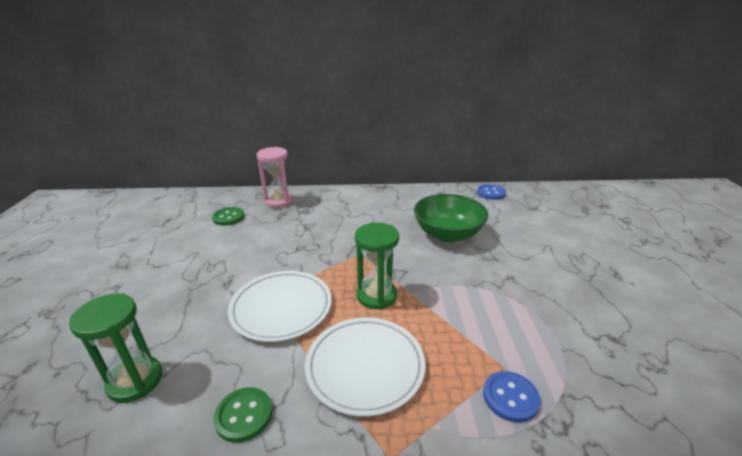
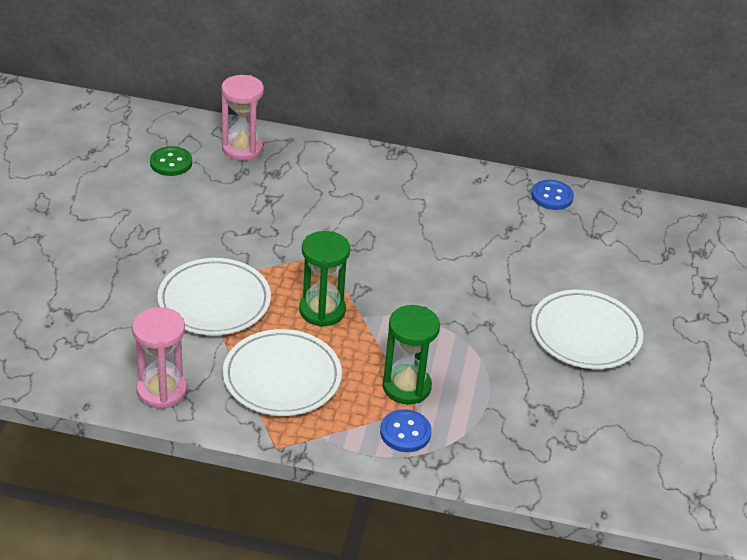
camera: 10 degrees right, 10 degrees up
green hourglass [69,293,162,403] -> green hourglass moved to [383,305,440,404]
green button [214,387,272,443] -> pink hourglass [132,307,187,409]
green bowl [414,194,488,242] -> none
none -> white plate [531,290,643,369]

